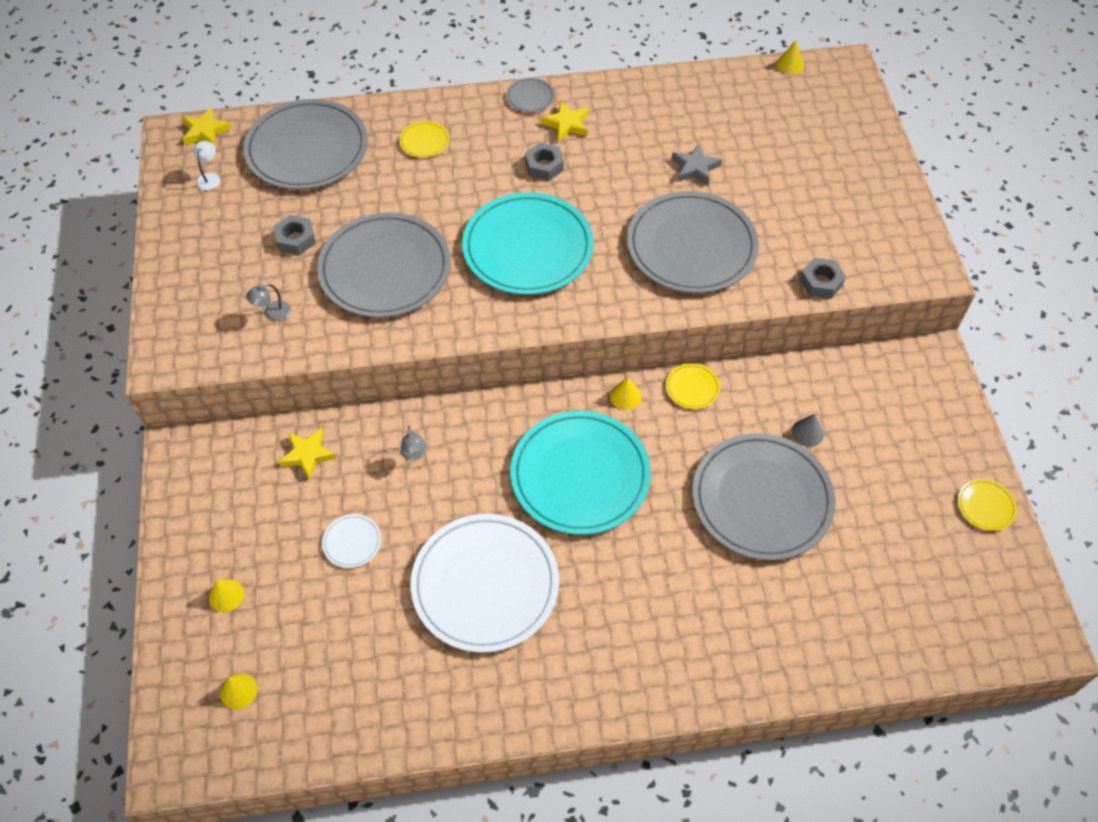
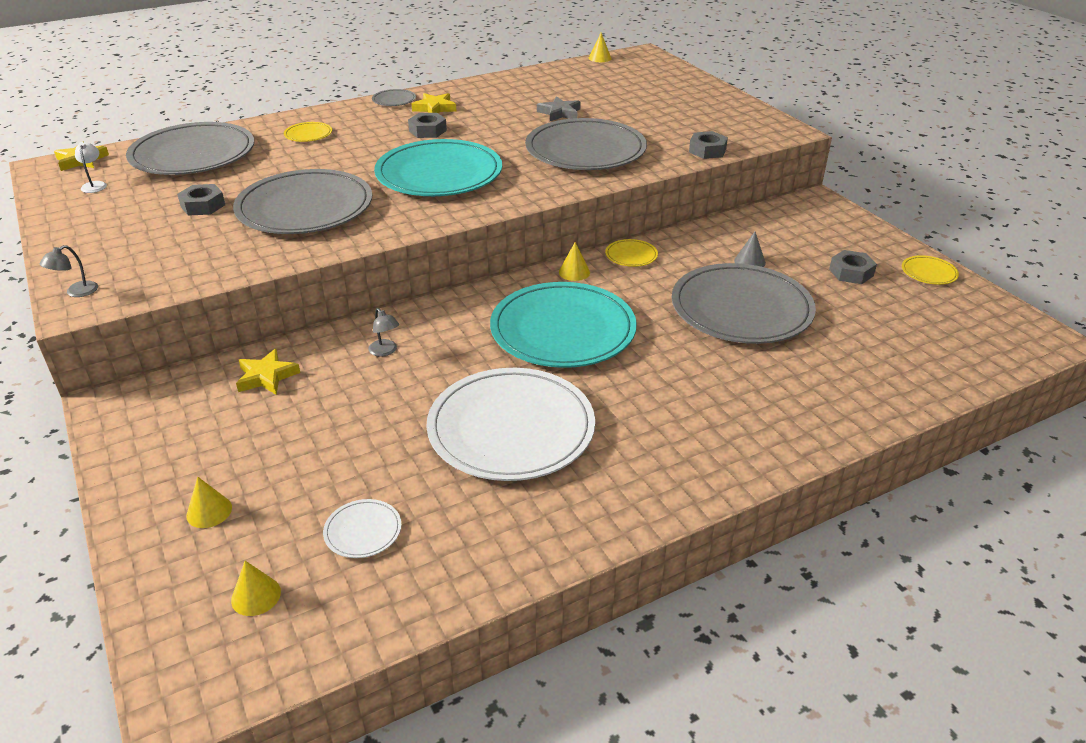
camera: 20 degrees left, 20 degrees down
grey lamp [246,283,291,321] -> grey lamp moved to [40,245,98,297]
white plate [322,514,381,568] -> white plate moved to [323,499,402,558]
none -> grey nut [829,250,877,284]

